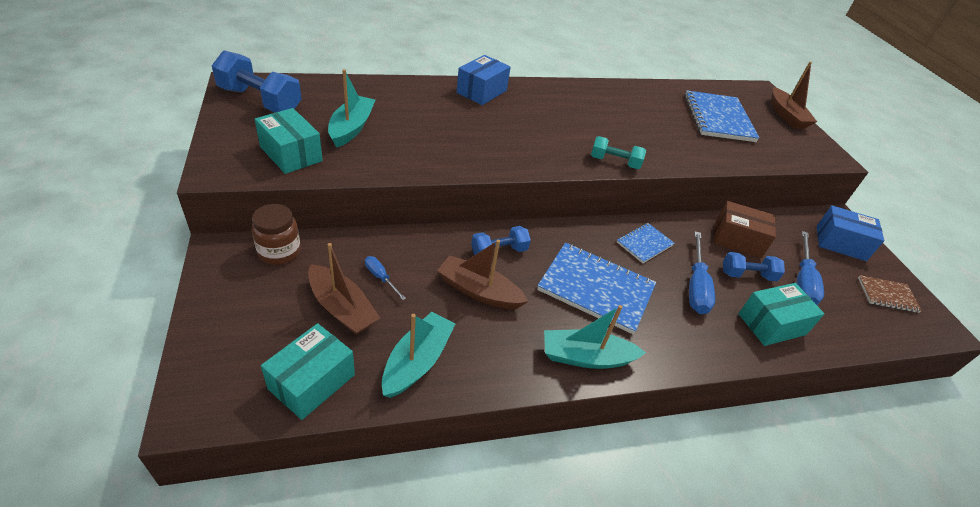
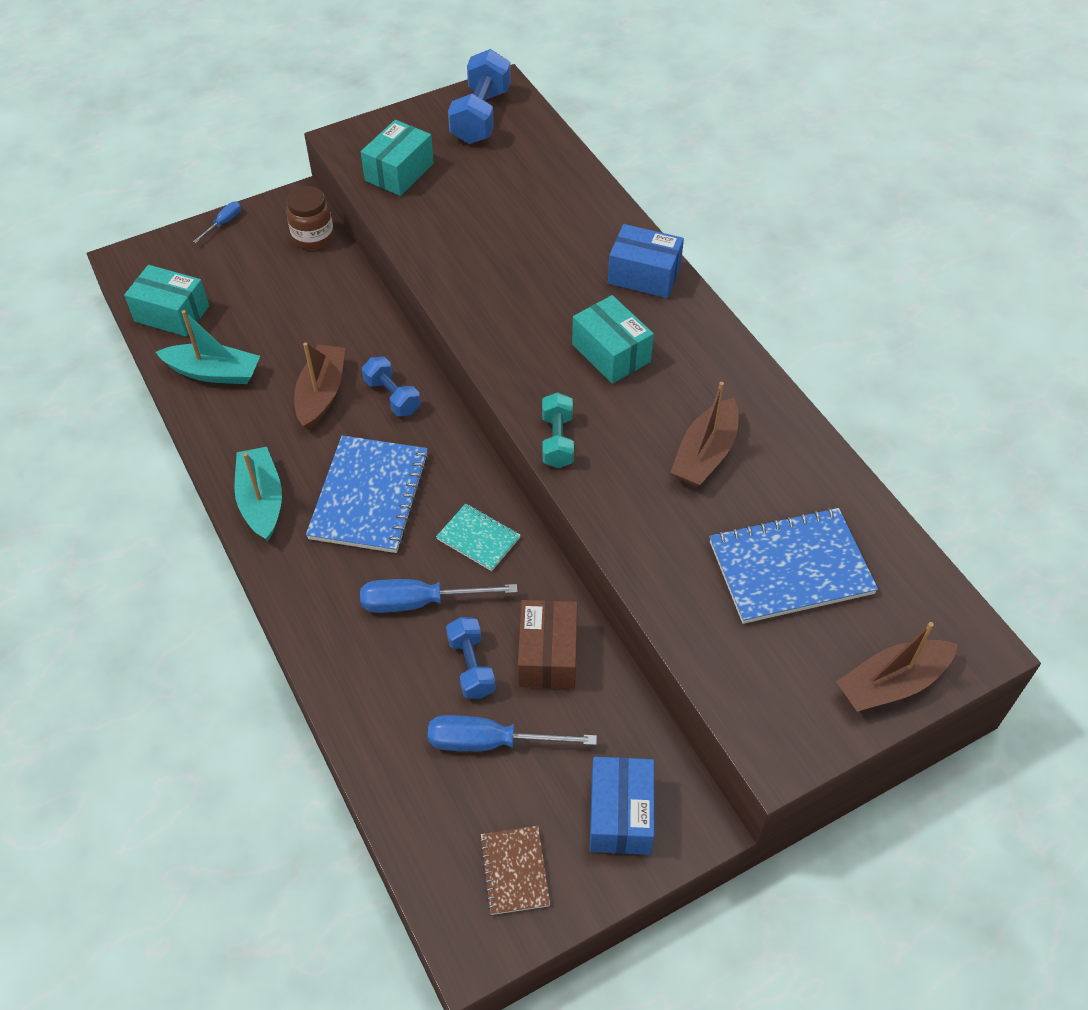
camera: 80 degrees right, 10 degrees up
brown boat [308,243,380,335] -> brown boat moved to [670,382,739,487]
turquoise boat [328,69,375,148] -> none
blue screwdriver [365,256,406,300] -> blue screwdriver moved to [193,201,241,243]
blue notebook [617,223,675,263] -> turquoise notebook [436,503,521,571]
turquoise box [738,283,825,346] -> turquoise box moved to [572,295,654,384]

